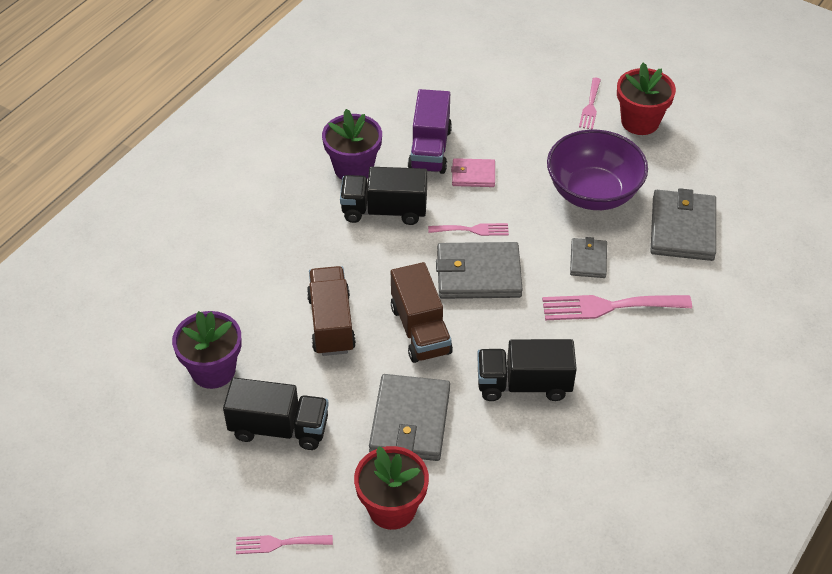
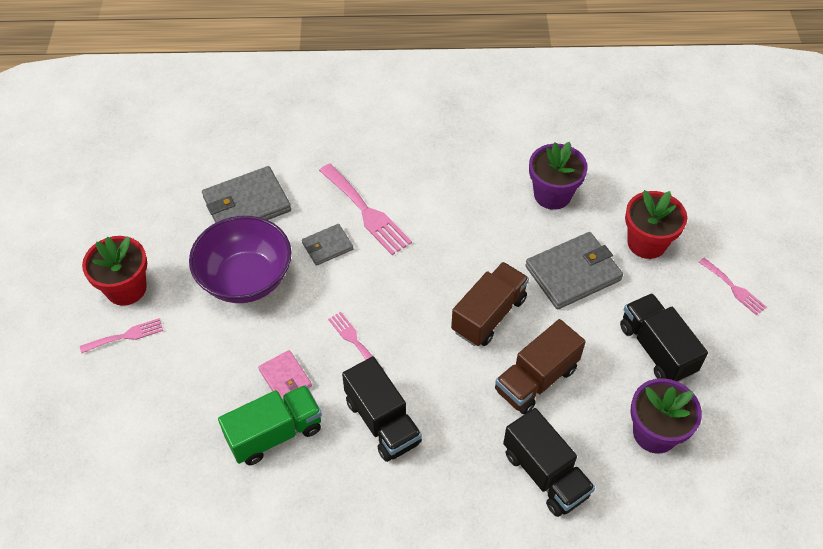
camera: 125 degrees left, 5 degrees up
purple flower pot [322,109,382,180] -> purple flower pot moved to [529,142,588,210]
purple truck [408,89,452,174] -> green truck [218,385,322,465]
grey wallet [436,242,523,299] -> none
black truck [477,339,577,401] -> black truck moved to [503,408,595,517]

